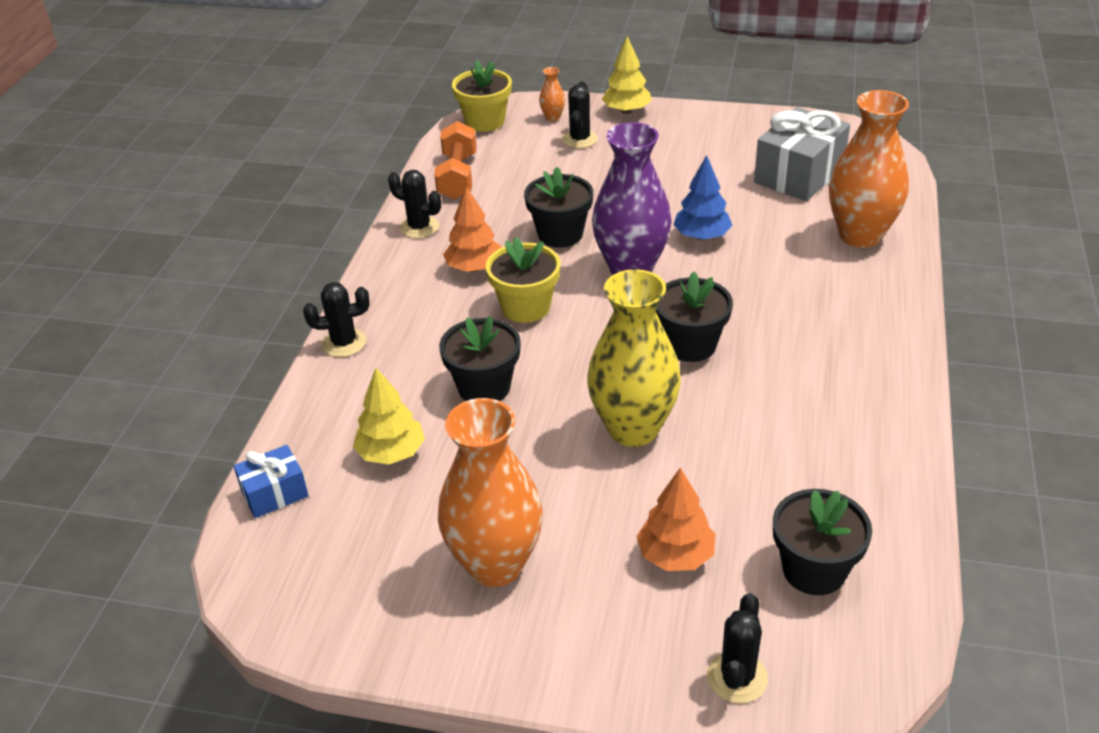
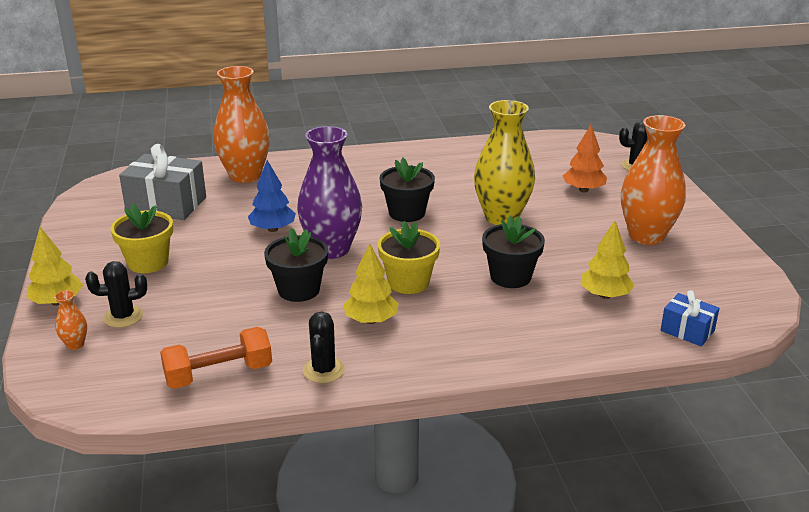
camera: 115 degrees left, 10 degrees down
black cactus [303,282,370,357] -> none
orange tree [443,186,502,272] -> yellow tree [343,243,399,324]
yellow flower pot [452,60,512,132] -> yellow flower pot moved to [111,204,173,273]
black flower pot [773,489,872,595] -> none

